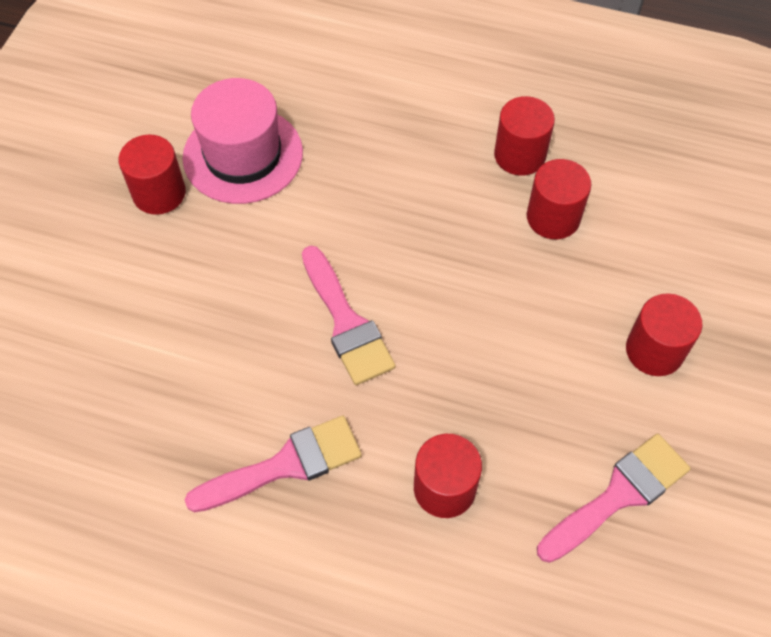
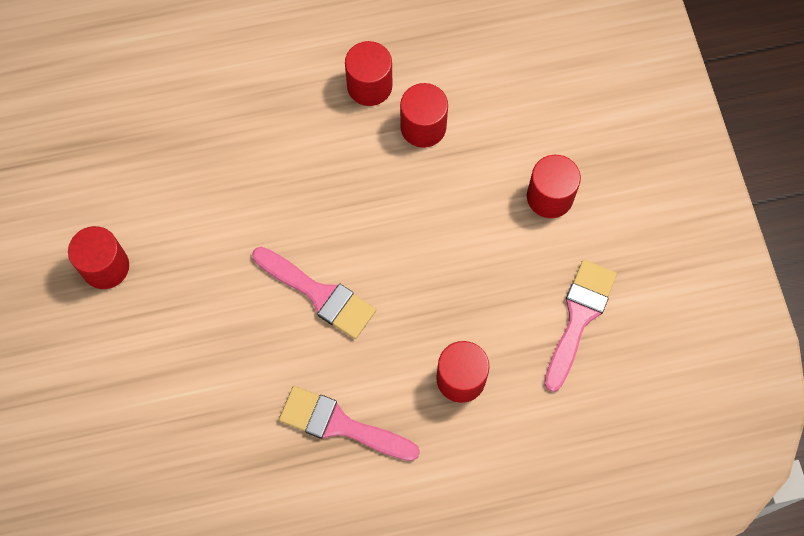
camera: 30 degrees left, 10 degrees up
pink hat [183,78,303,204] -> none
pink brush [185,416,362,512] -> pink brush turned 105 degrees counterclockwise [279,386,420,461]

